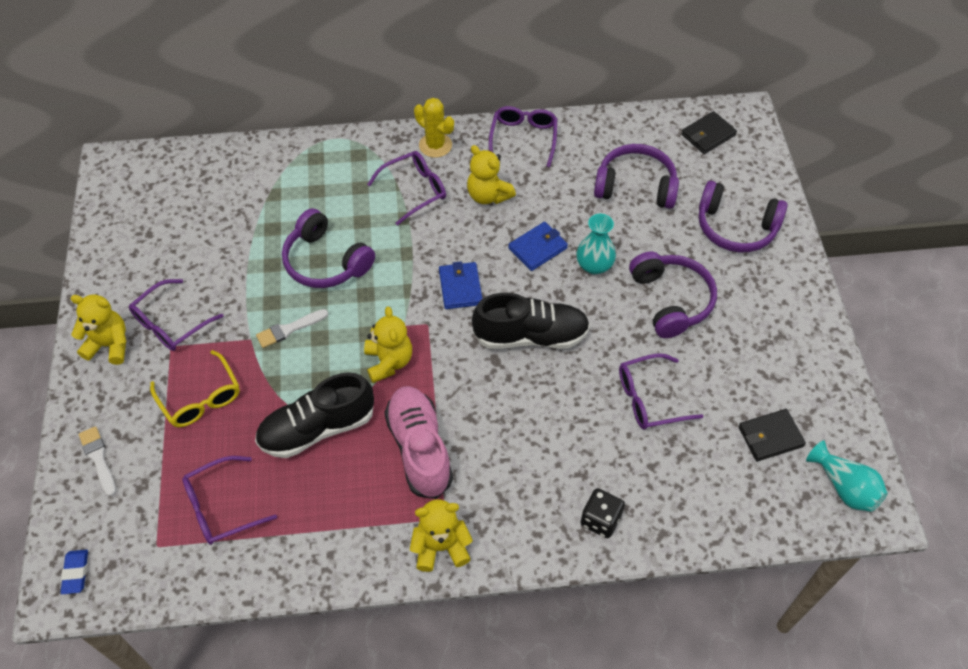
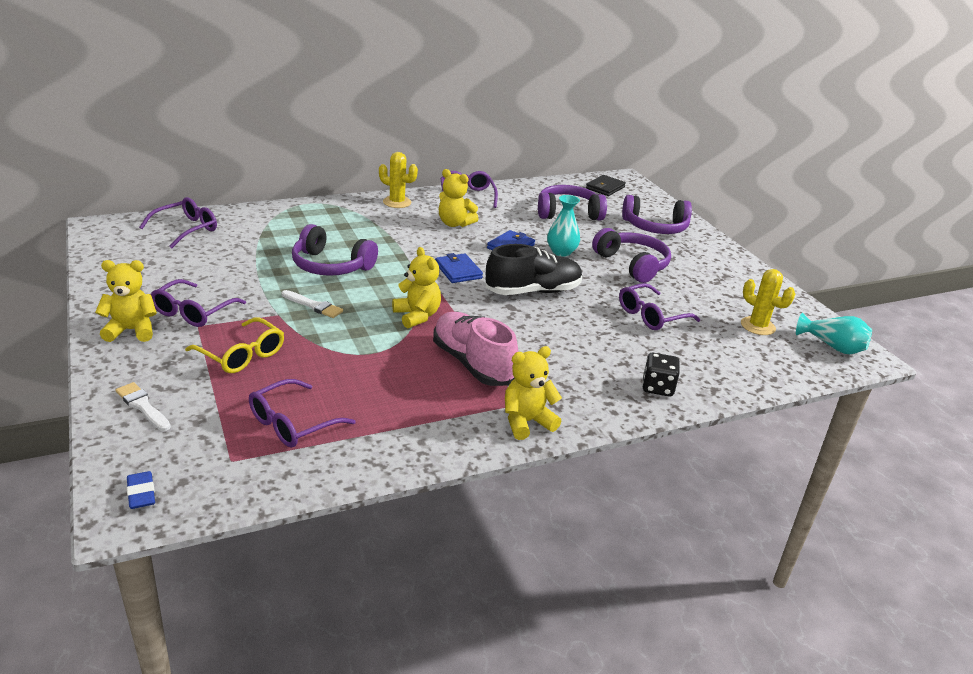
camera: 20 degrees left, 25 degrees down
black shoe [255,372,374,458] -> none
white brush [256,309,328,348] -> white brush turned 105 degrees counterclockwise [282,290,343,318]
purple glasses [367,151,446,226] -> purple glasses moved to [139,197,217,248]
black wallet [738,409,806,462] -> yellow cactus [741,269,795,335]

